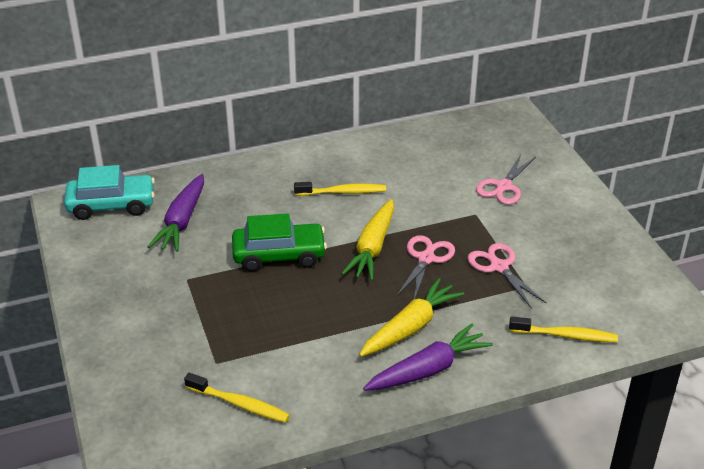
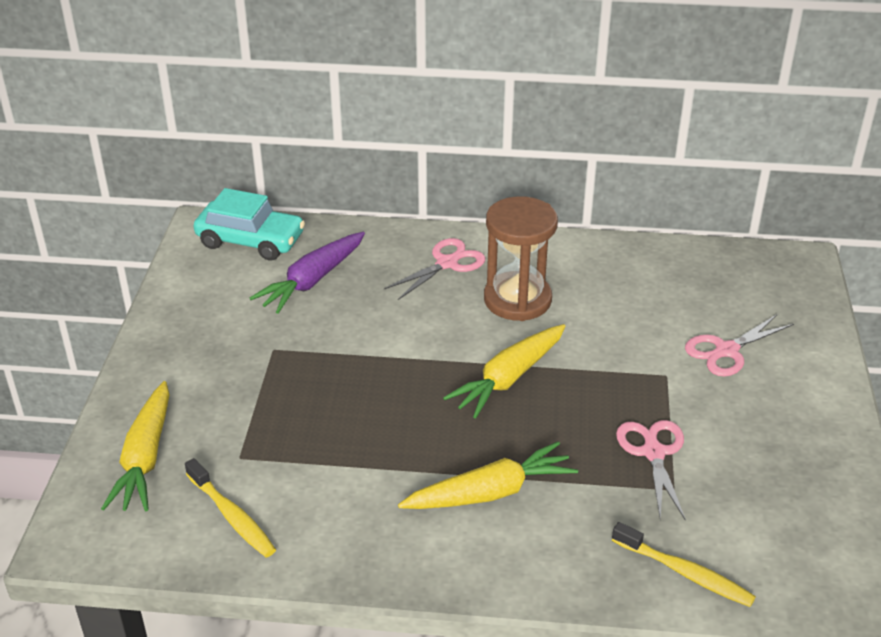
camera: 25 degrees right, 0 degrees up
green car [232,213,327,272] -> none
yellow toothbrush [294,182,386,196] -> brown hourglass [484,196,558,321]
purple carrot [363,324,493,391] -> none
pink scissors [396,235,455,299] -> pink scissors moved to [384,238,485,300]
none -> yellow carrot [101,381,169,511]

